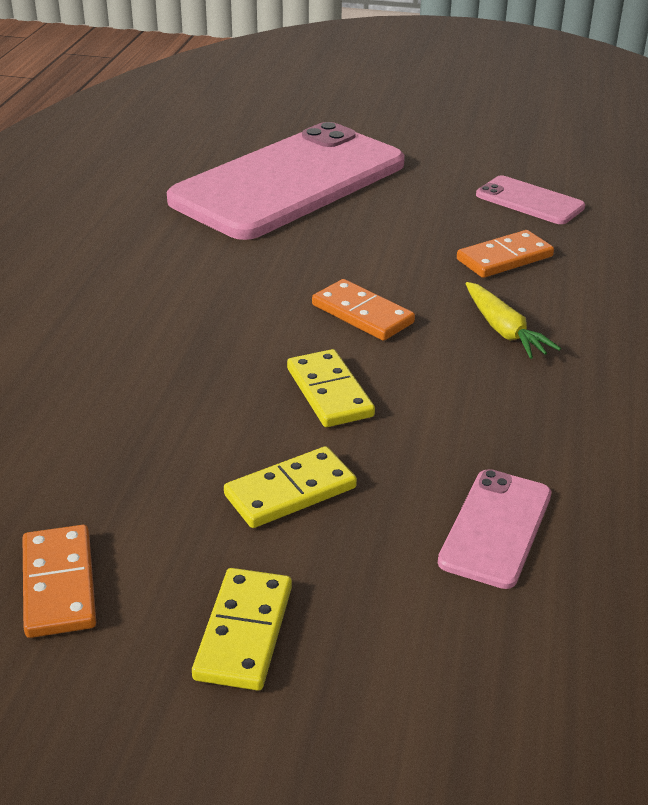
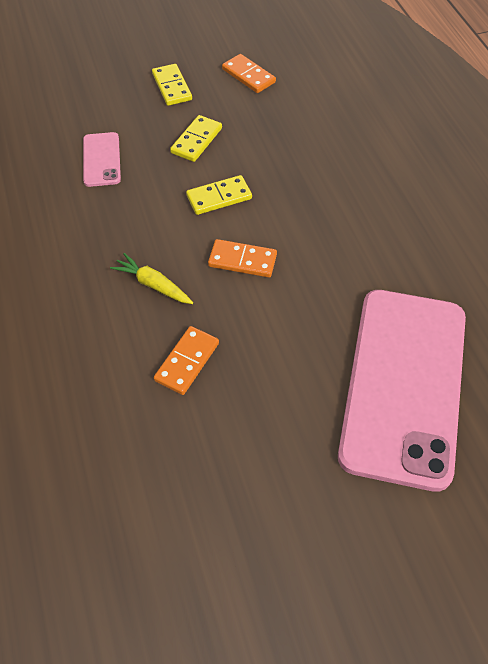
camera: 150 degrees right, 20 degrees up
yellow domino [287,349,375,427] -> yellow domino turned 60 degrees counterclockwise [186,175,252,215]
pink phone [476,176,585,224] -> none

